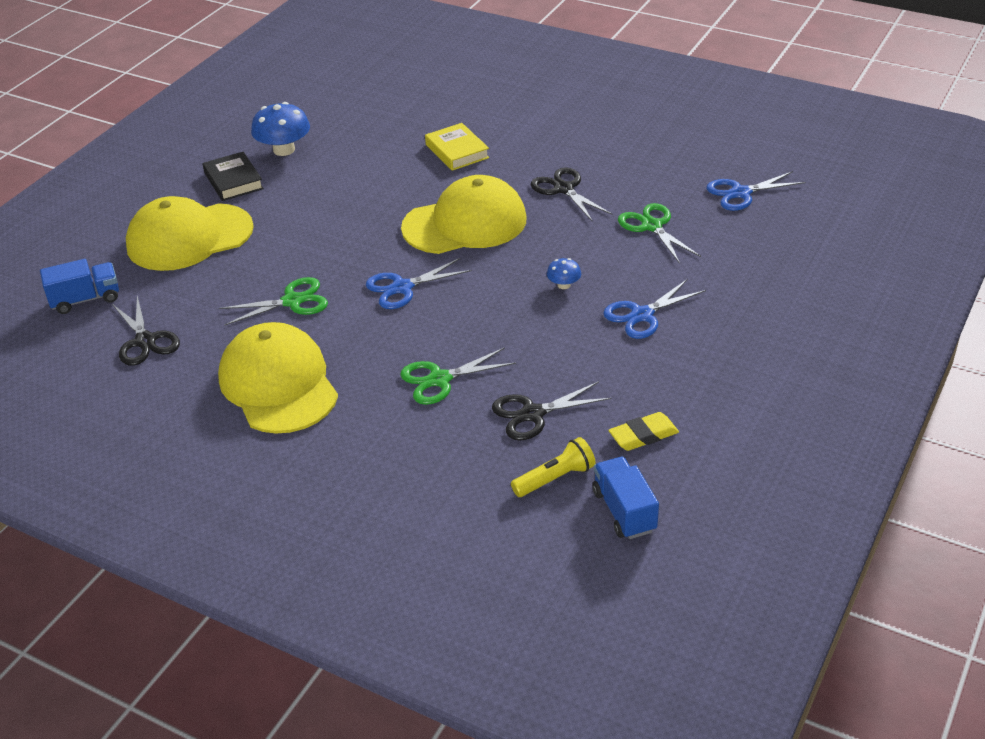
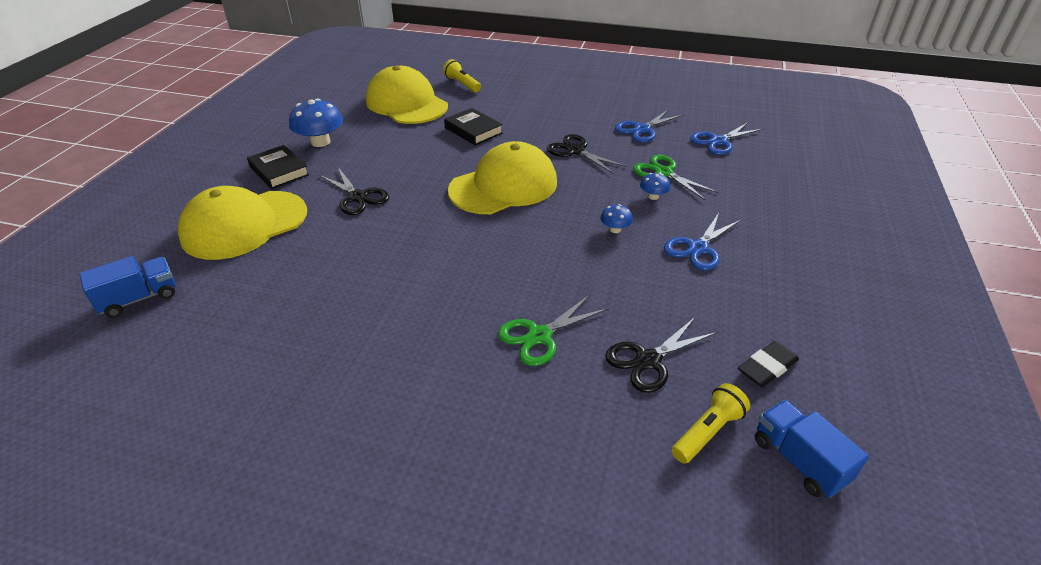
camera: 15 degrees left, 0 degrees up
black scissors [112,296,180,366] -> black scissors moved to [319,167,389,215]
yellow cap [218,322,338,434] -> yellow cap moved to [366,66,448,124]
green scissors [219,277,328,326] -> none
blue scissors [366,258,472,309] -> blue scissors moved to [615,109,684,142]
yellow book [425,123,489,171] -> black book [444,108,503,145]
yellow eraser [608,412,679,451] -> black eraser [738,341,799,387]
none -> yellow flashlight [443,59,481,92]
none -> blue mushroom [640,173,670,200]

